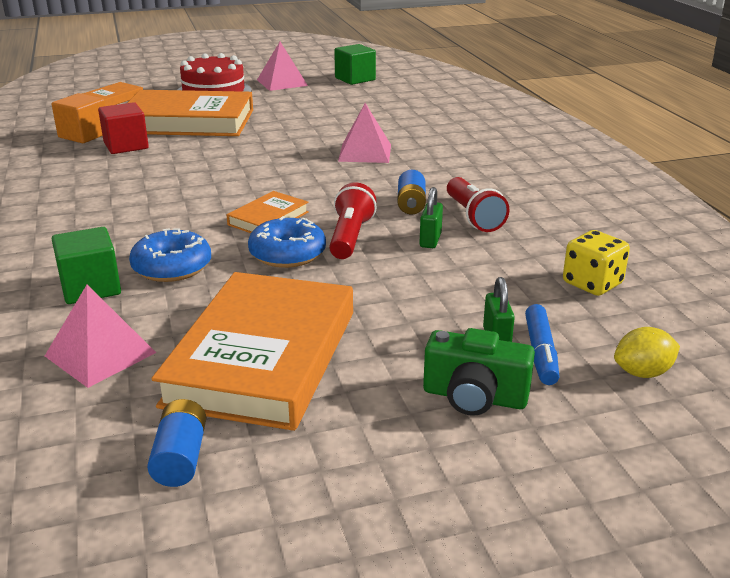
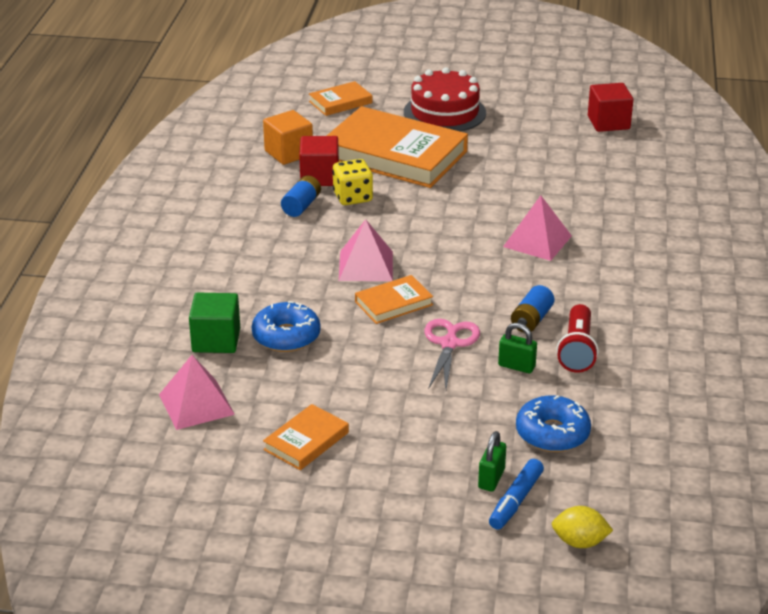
camera: 25 degrees right, 5 degrees up
blue battery [147,399,206,487] -> blue battery moved to [281,175,321,217]
orange book [152,272,353,431] -> orange book [263,404,349,470], size x0.46
blue donut [248,216,326,268] -> blue donut moved to [516,395,591,452]
pink pyramid [257,42,308,91] -> pink pyramid moved to [339,219,393,281]
red flashlight [329,182,377,259] -> pink scissors [424,319,480,389]
green cube [334,44,376,85] -> red cube [588,83,633,132]
green padlock [420,187,443,248] -> green padlock turned 75 degrees clockwise [498,323,537,373]
green camera [423,328,535,416] -> none
yellow dice [563,230,630,296] -> yellow dice moved to [332,159,373,205]

